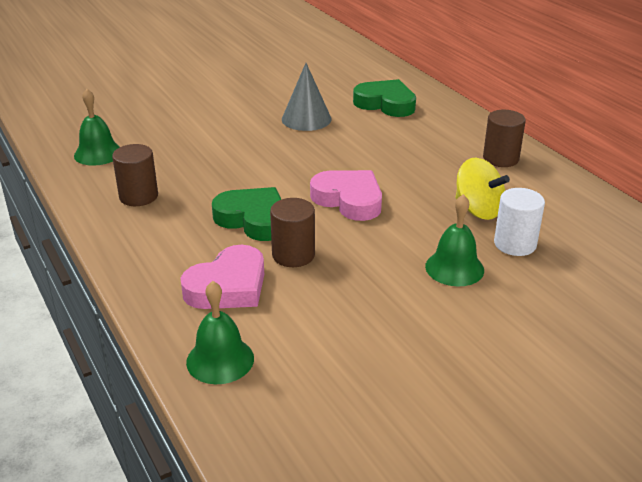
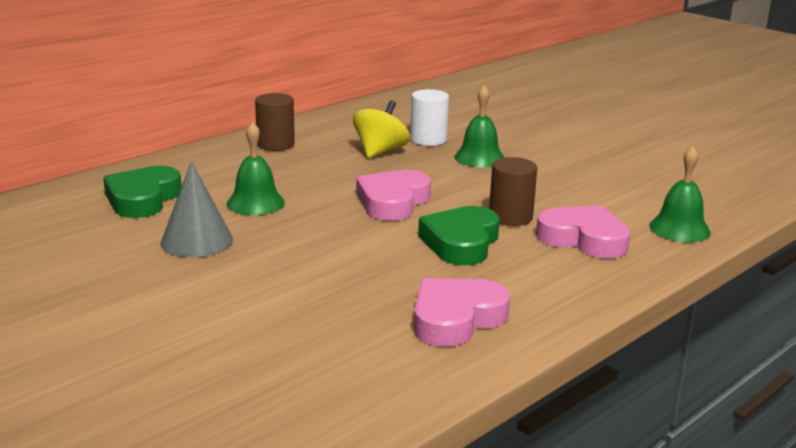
camera: 105 degrees left, 10 degrees down
green bell [74,89,120,166] -> green bell moved to [227,122,285,215]
brown cylinder [112,144,158,206] -> pink heart [414,278,510,347]

